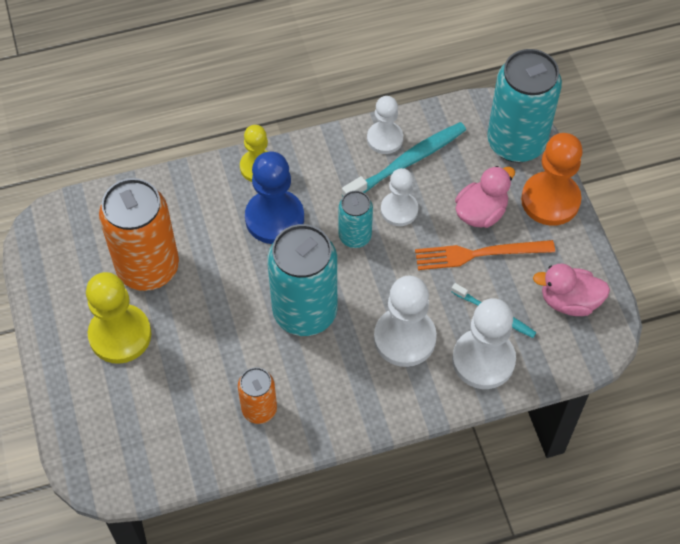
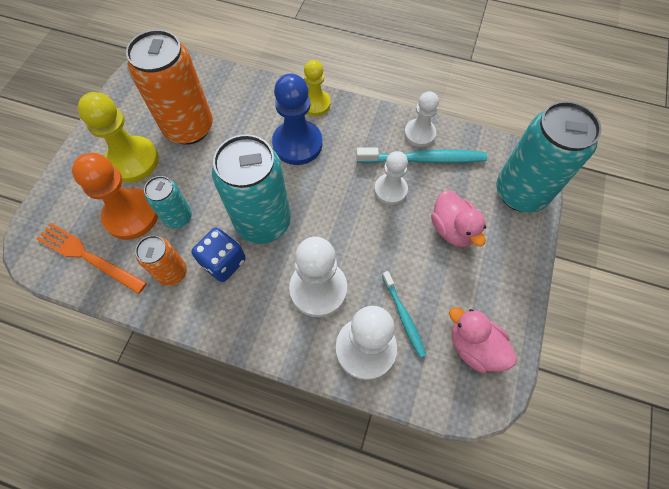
camera: 35 degrees right, 5 degrees up
turquoise can [339,191,373,248] -> turquoise can moved to [144,176,192,229]
orange fork [415,240,555,270] -> orange fork moved to [36,223,147,294]
pink duck [455,166,515,228] -> pink duck turned 75 degrees clockwise [431,191,486,247]
orange pawn [521,133,583,226] -> orange pawn moved to [72,153,158,240]
none -> blue dice [191,228,246,282]

